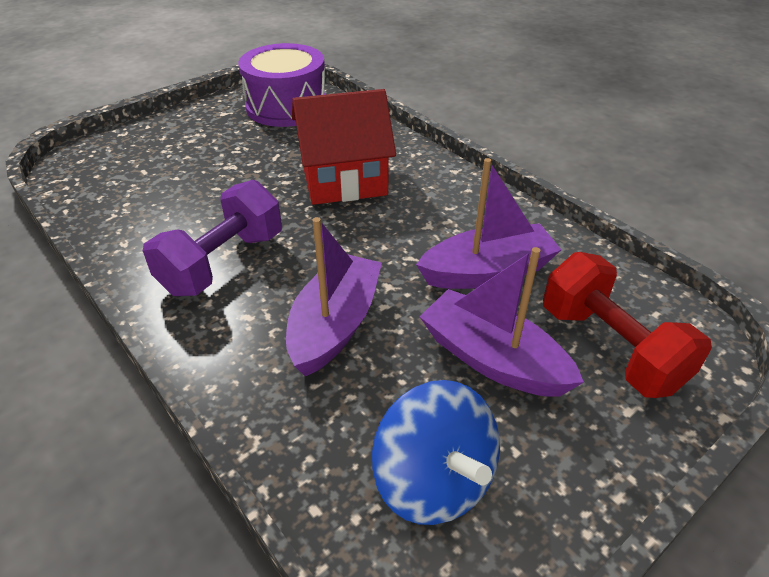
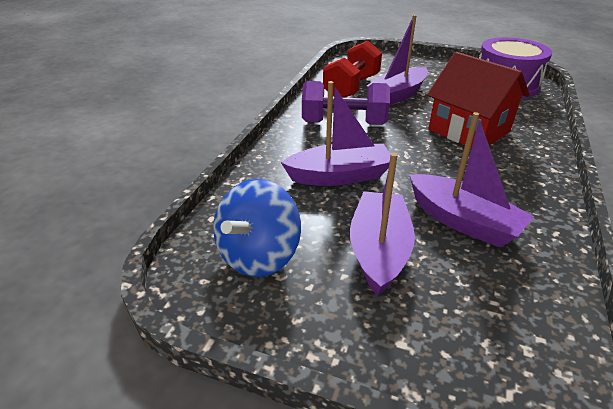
camera: 60 degrees right, 5 degrees down
red dumbbell [543,252,712,398] -> red dumbbell moved to [323,41,382,98]
none -> purple boat [366,15,428,105]

